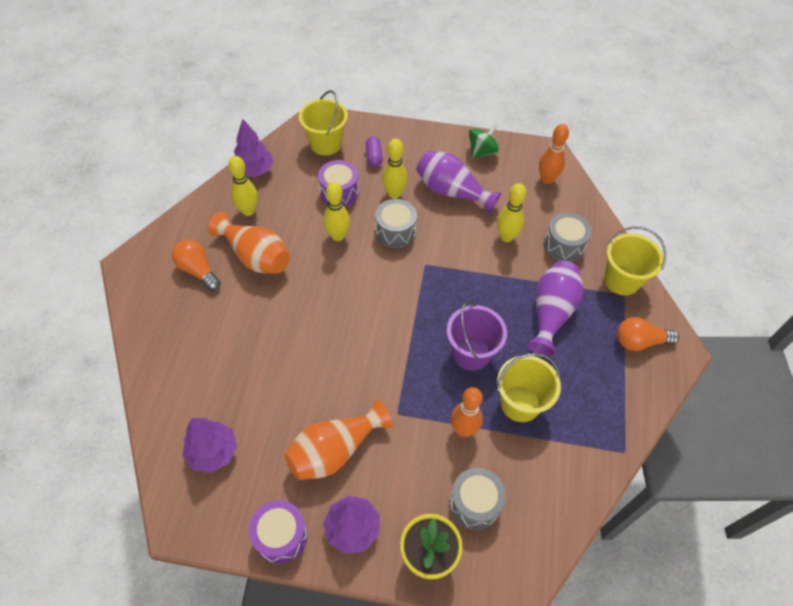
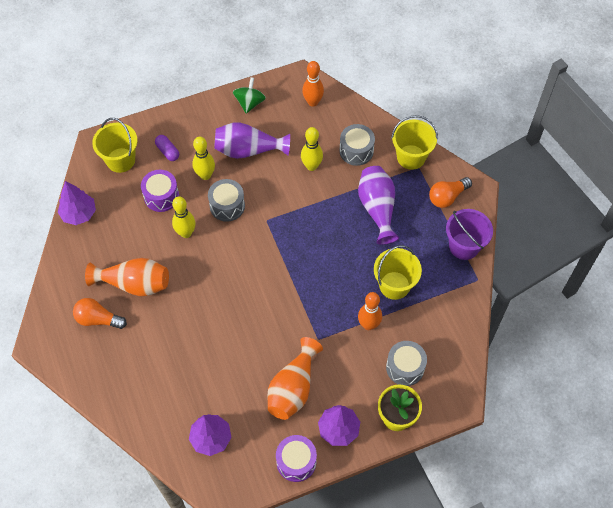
camera: 30 degrees left, 5 degrees up
yellow bowling pin [228,156,258,216] -> none
purple bucket [447,301,507,371] -> purple bucket moved to [446,209,493,260]

